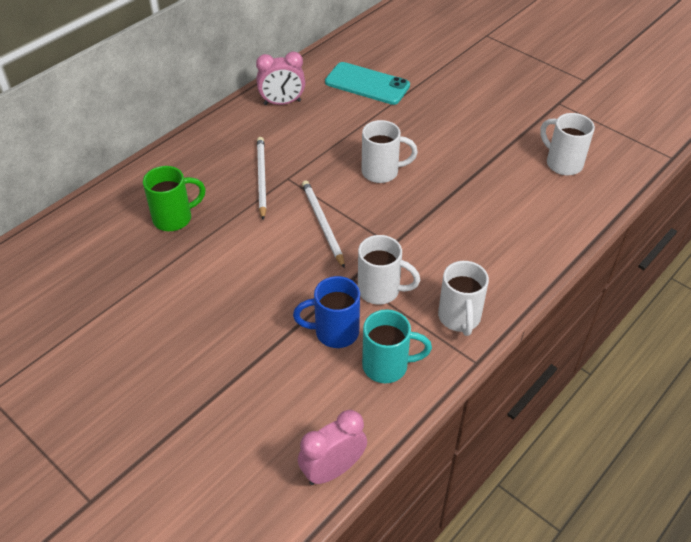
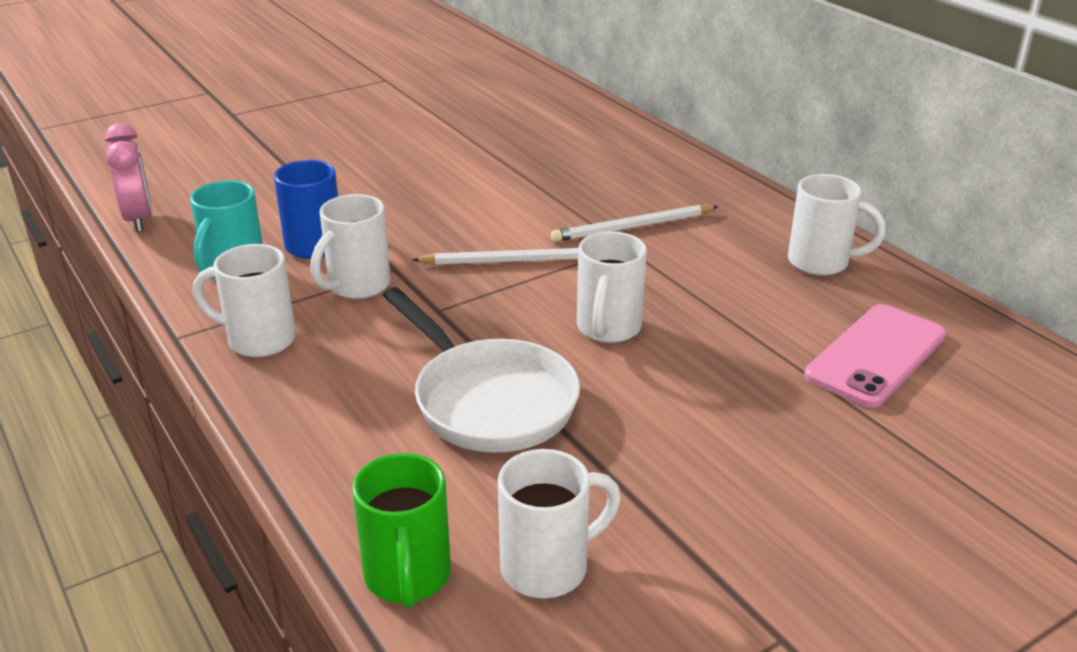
camera: 105 degrees right, 15 degrees down
green mug [143,166,206,231] -> green mug moved to [352,453,451,608]
pink clock [256,52,305,105] -> white mug [788,174,886,276]
white pencil [257,137,267,220] -> white pencil turned 150 degrees clockwise [551,205,719,242]
turquoise phone [325,62,410,105] -> pink phone [804,304,946,408]
none -> white pan [382,287,580,453]

